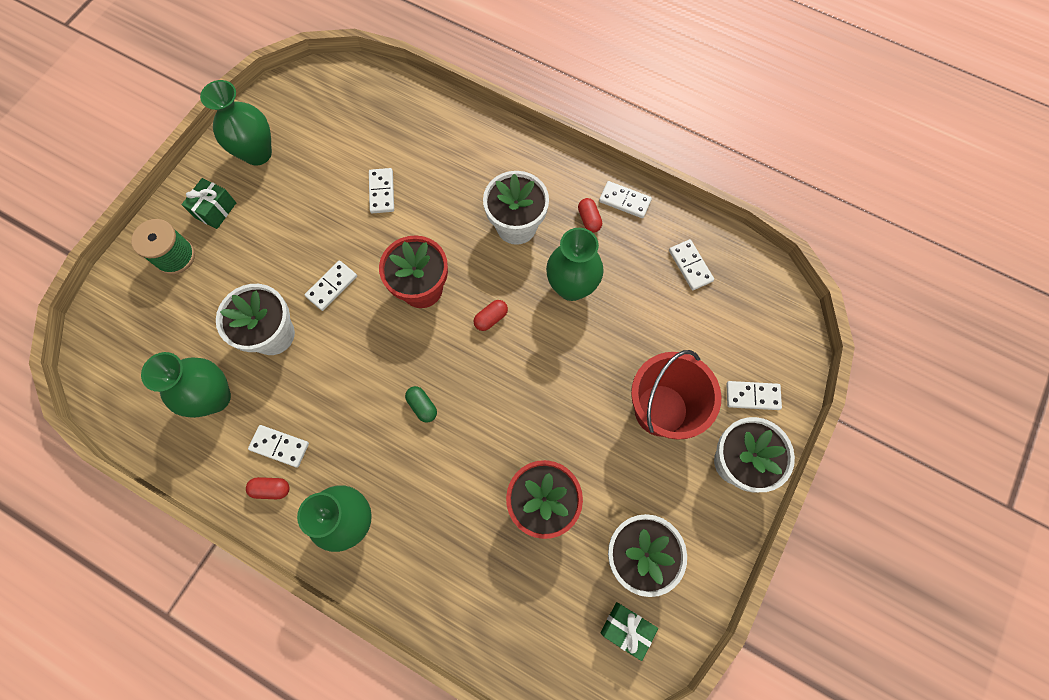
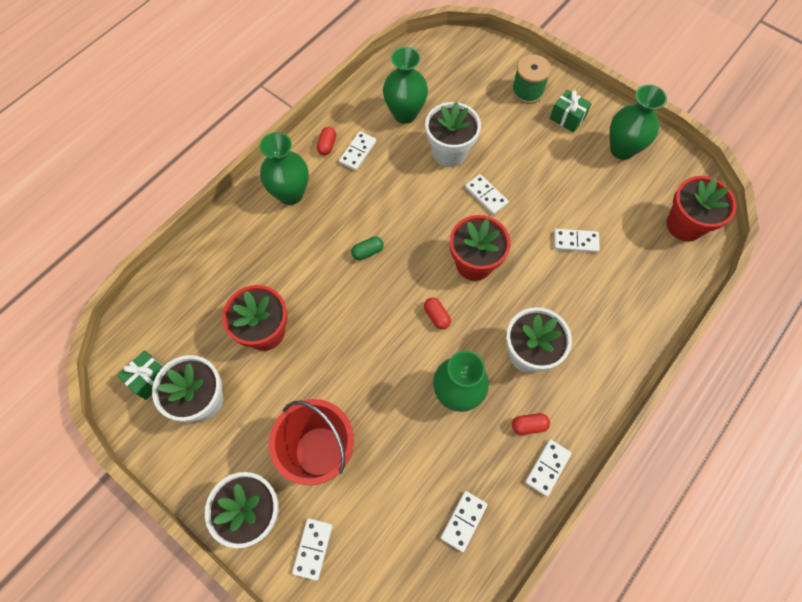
camera: 100 degrees right, 5 degrees down
white domino [669,239,714,290] -> white domino turned 45 degrees counterclockwise [441,491,488,552]
none -> red flower pot [667,176,737,242]

